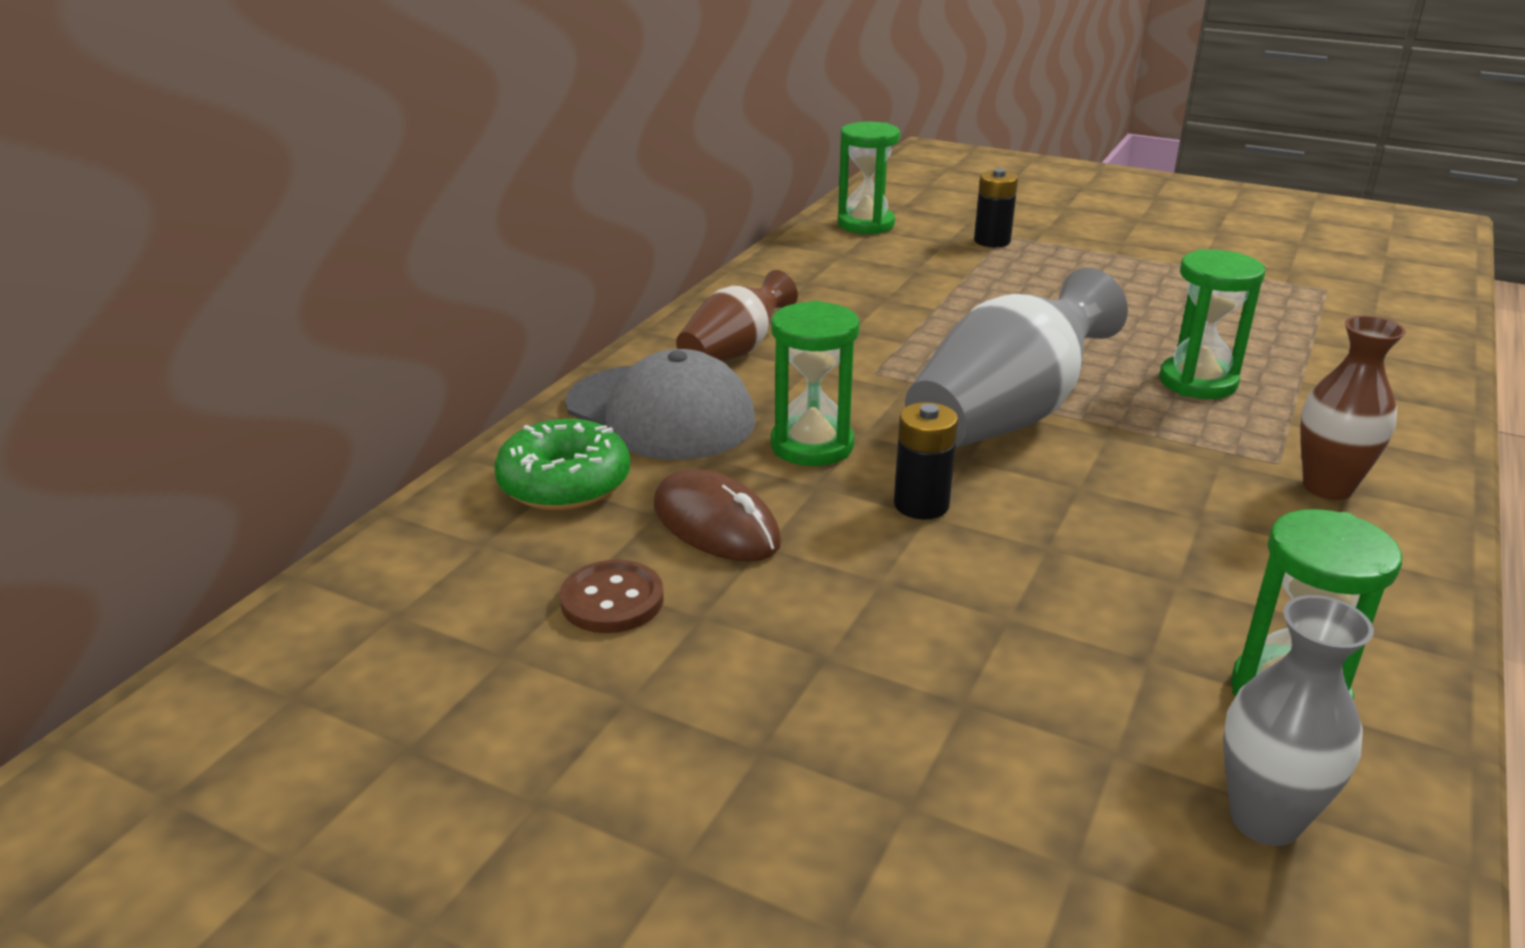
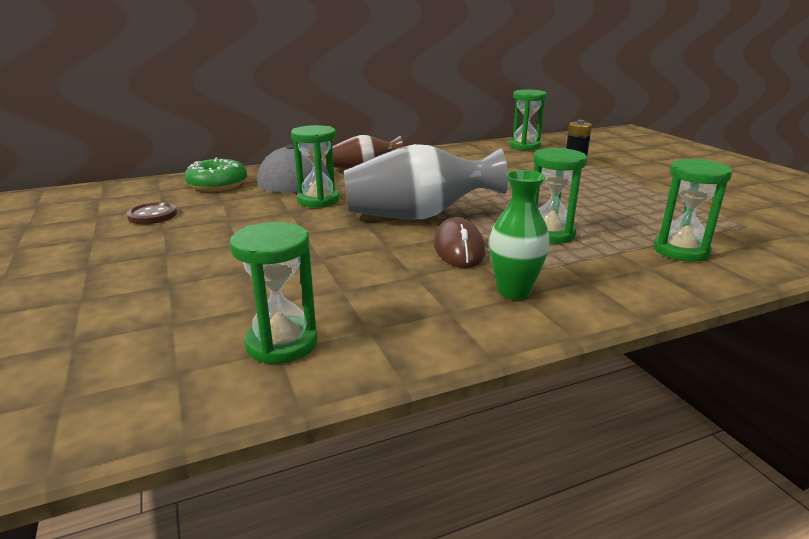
camera: 40 degrees right, 5 degrees down
brown mouse [653,469,781,561] -> brown mouse moved to [434,217,485,268]
black battery [894,402,958,519] -> none
grey vase [1223,595,1374,846] -> none
brown vase [1300,316,1406,500] -> green vase [489,170,550,300]
none -> green hourglass [654,159,733,262]

